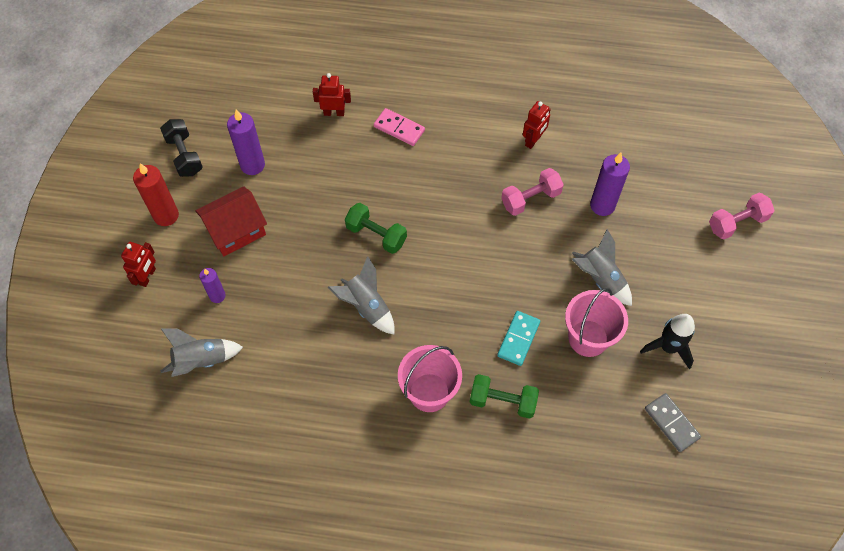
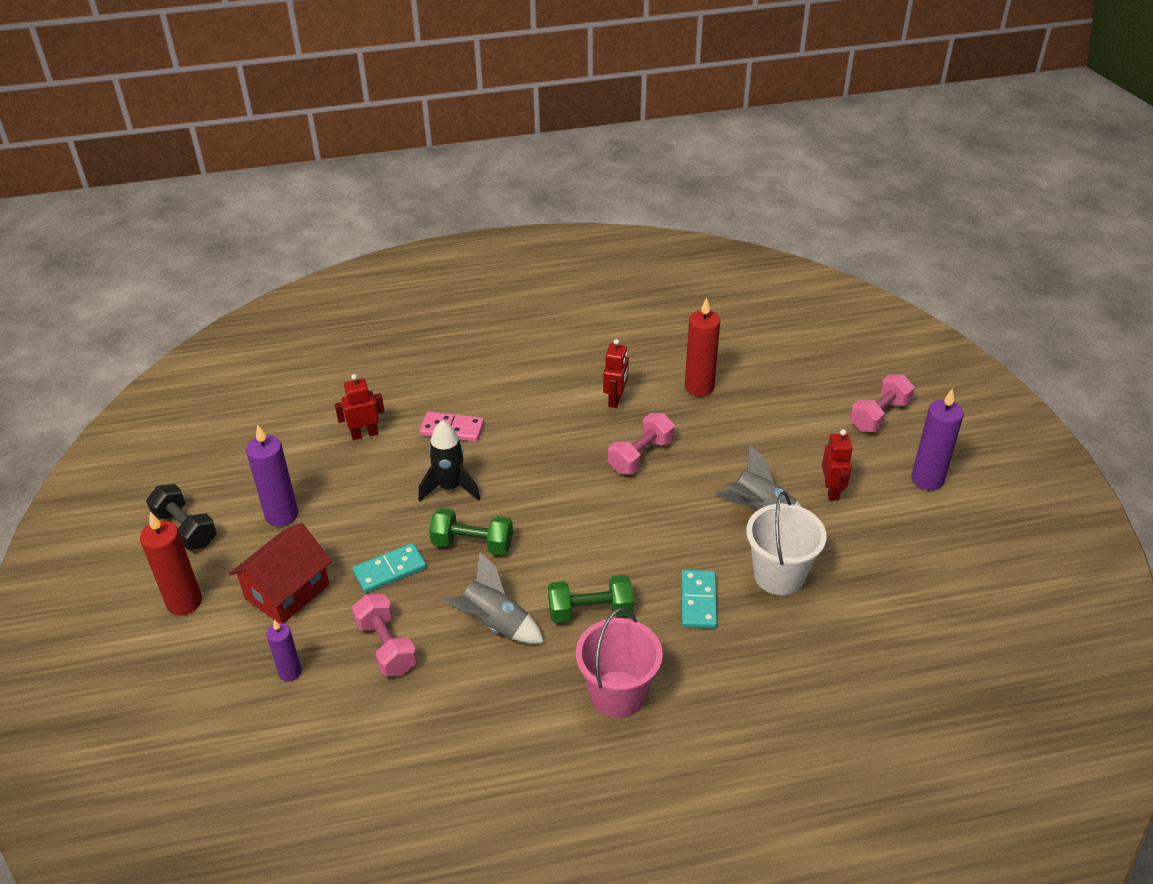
camera: 20 degrees left, 20 degrees down
red robot [121,242,156,287] -> red robot moved to [822,429,853,501]
grey rocket [160,328,243,377] -> none
green dumbbell [470,374,539,419] -> green dumbbell moved to [548,575,634,623]
pink bucket [565,288,628,357] -> white bucket [746,491,827,595]
purple candle [590,152,630,216] -> purple candle moved to [911,388,964,490]
black rocket [640,314,695,369] -> black rocket moved to [418,420,480,501]
grey domino [645,393,701,452] -> none
none -> turquoise domino [352,543,427,593]
none -> pink dumbbell [352,594,417,676]
none -> red candle [685,297,720,397]

